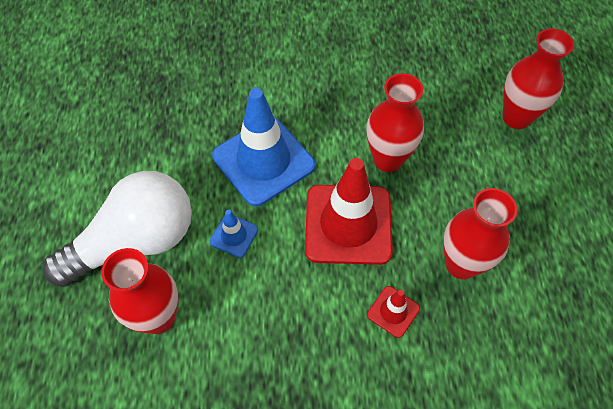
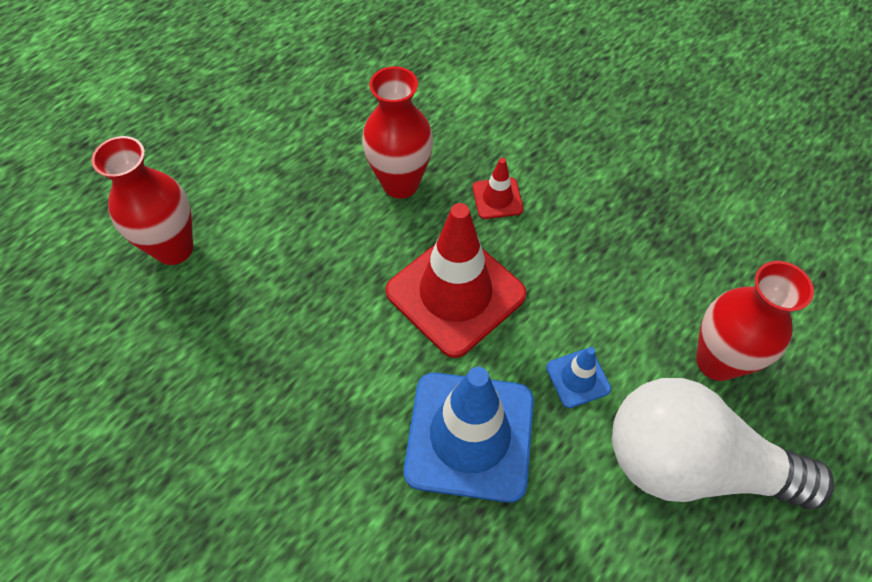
camera: 135 degrees left, 0 degrees up
red vase [367,73,424,172] -> none

